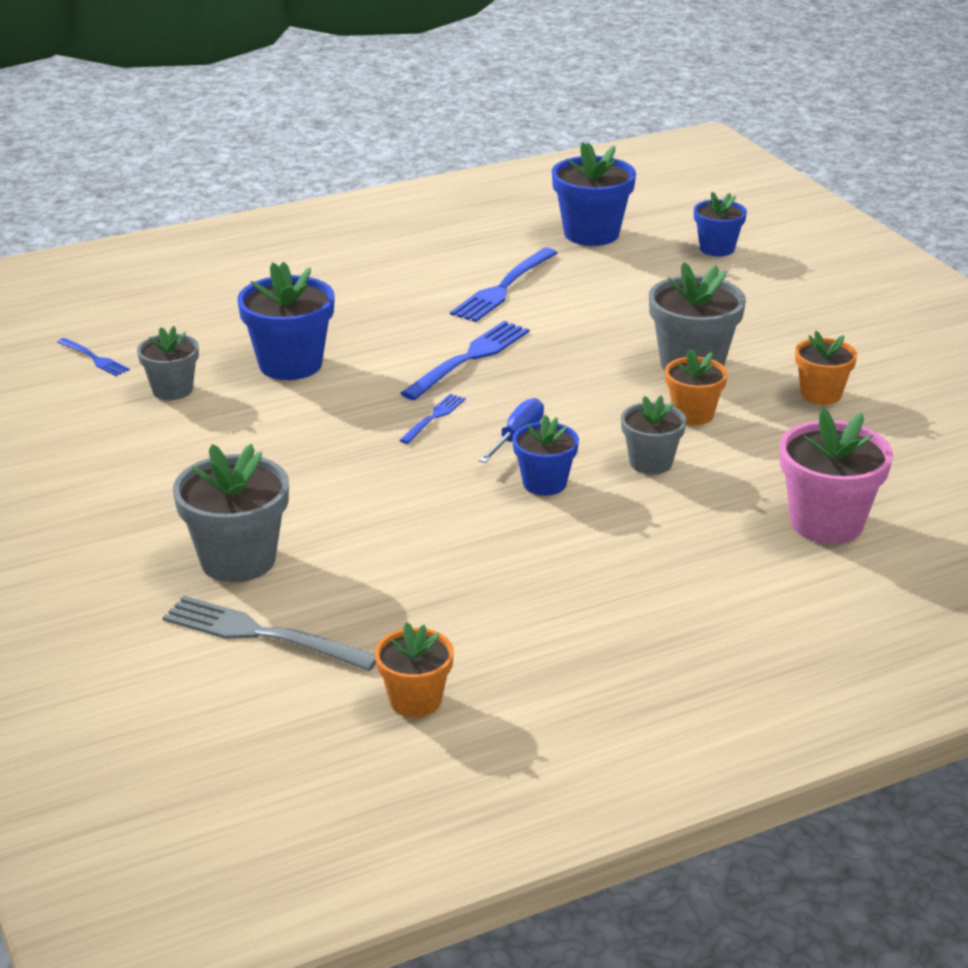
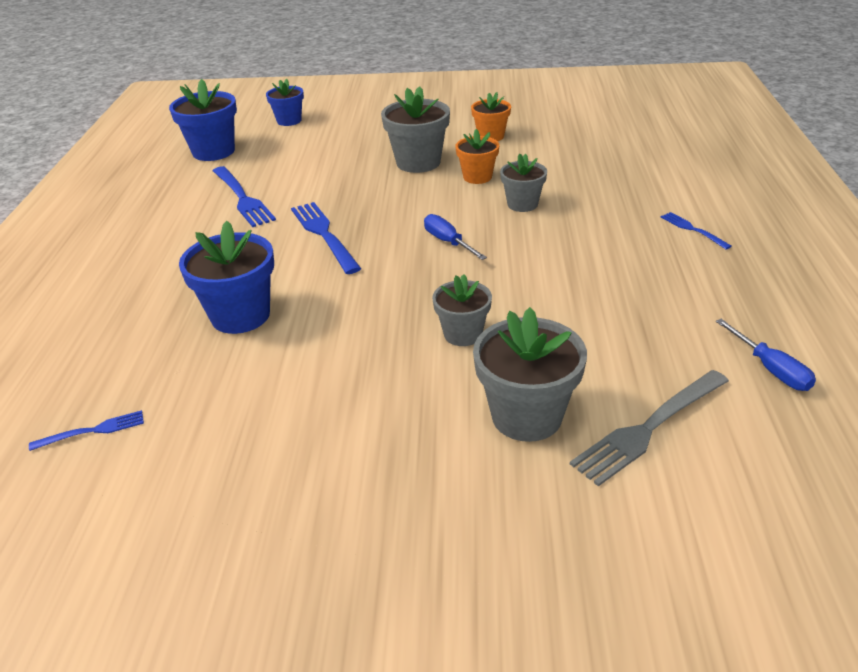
camera: 60 degrees left, 5 degrees up
grey flower pot [137,326,199,400] -> grey flower pot moved to [432,274,492,346]
orange flower pot [375,622,454,718] -> blue screwdriver [716,319,816,391]
blue fork [399,394,466,444] -> blue fork moved to [661,212,732,249]
blue flower pot [512,415,579,496] -> none
pink flower pot [780,408,893,544] -> none

